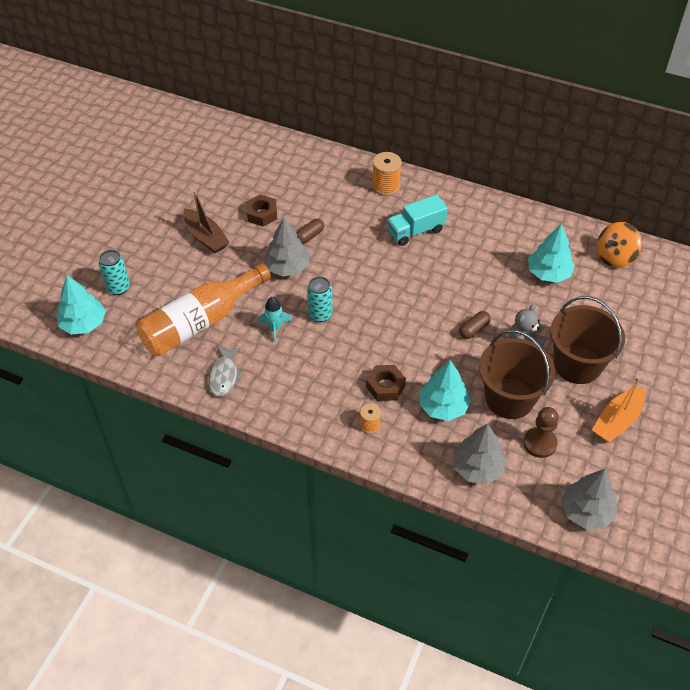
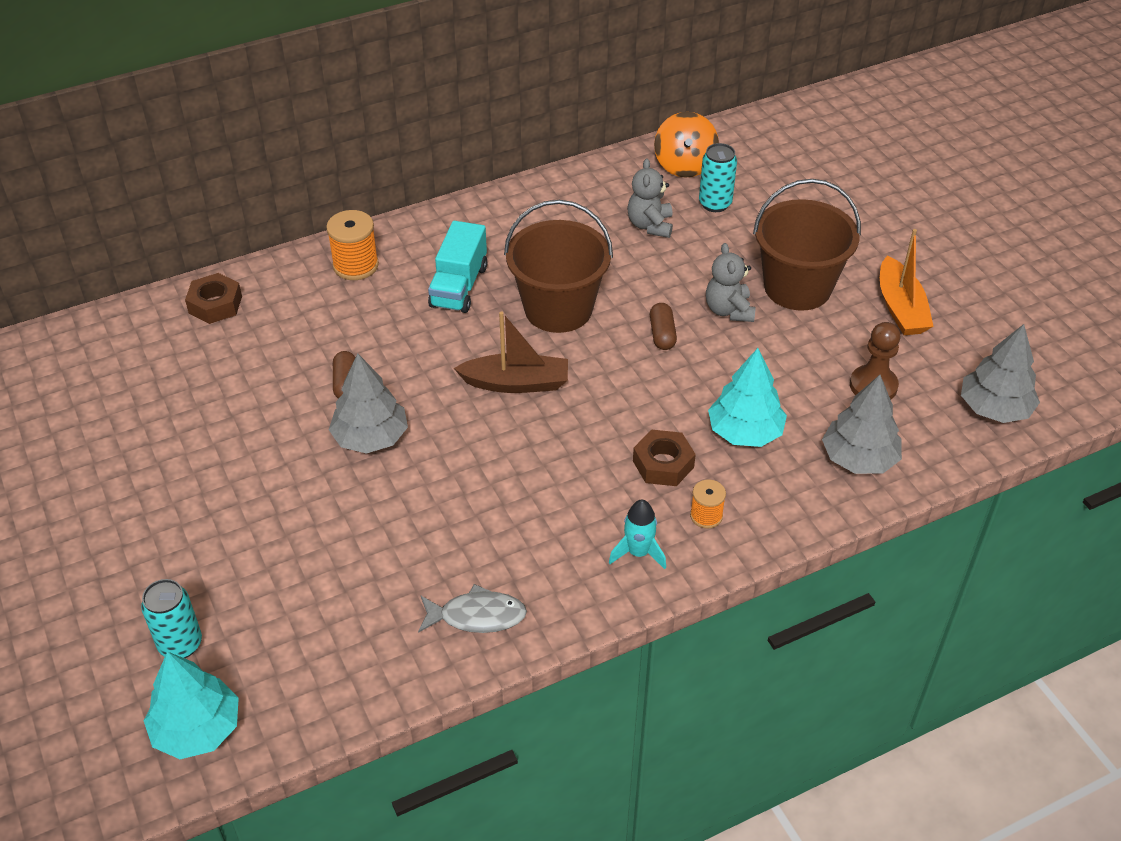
camera: 50 degrees left, 5 degrees down
orange bottle [136,263,271,356] -> none
brown boat [183,191,230,253] -> brown boat moved to [454,311,568,393]
grey fish [208,346,244,397] -> grey fish turned 45 degrees counterclockwise [418,584,527,633]
brown nut [246,194,277,227] -> brown nut moved to [185,273,242,324]
turquoise rocket [259,297,291,343] -> turquoise rocket moved to [609,500,666,569]
turquoise can [307,277,333,322] -> turquoise can moved to [699,143,737,212]
brown bucket [479,330,555,419] -> brown bucket moved to [504,200,613,333]
turquoise tree [528,224,575,283] -> grey teddy bear [627,159,673,238]

